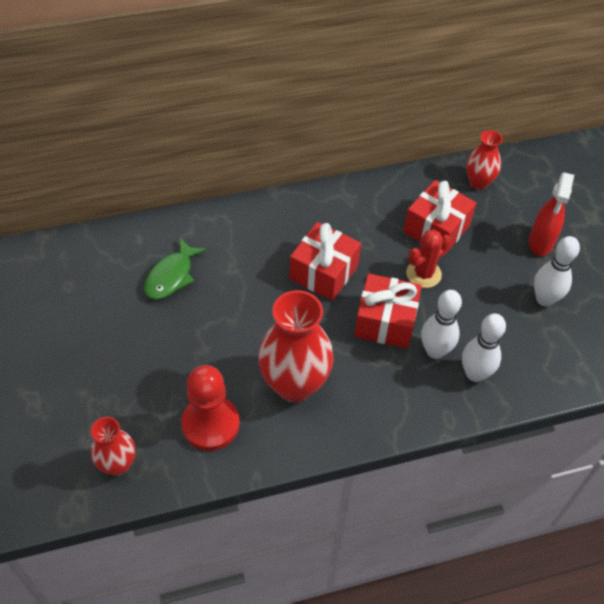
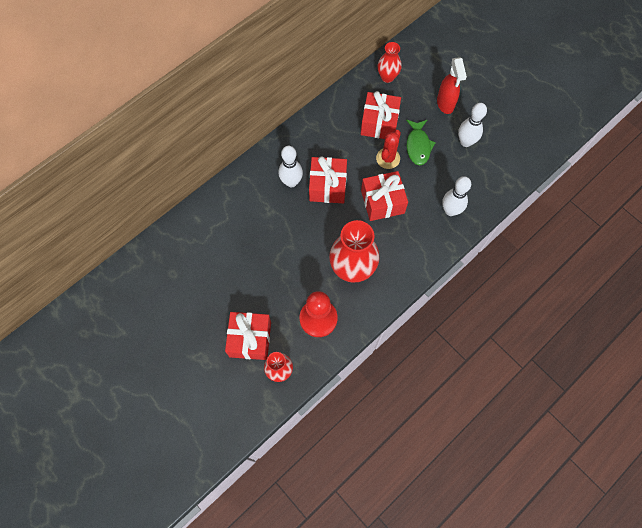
camera: 25 degrees left, 15 degrees up
green fish [144,238,207,300] -> green fish moved to [406,120,436,165]
white bowling pin [421,290,462,359] -> white bowling pin moved to [278,146,303,187]
none -> red gift [225,312,271,360]

